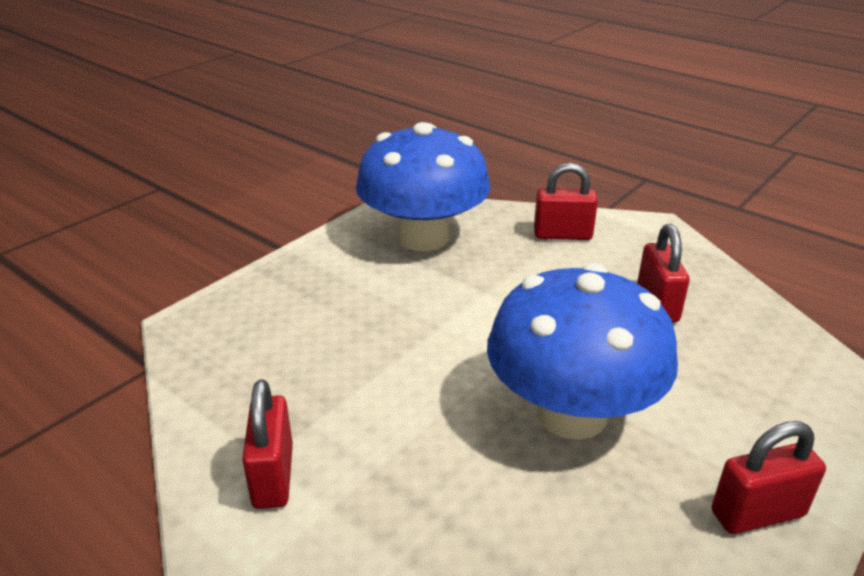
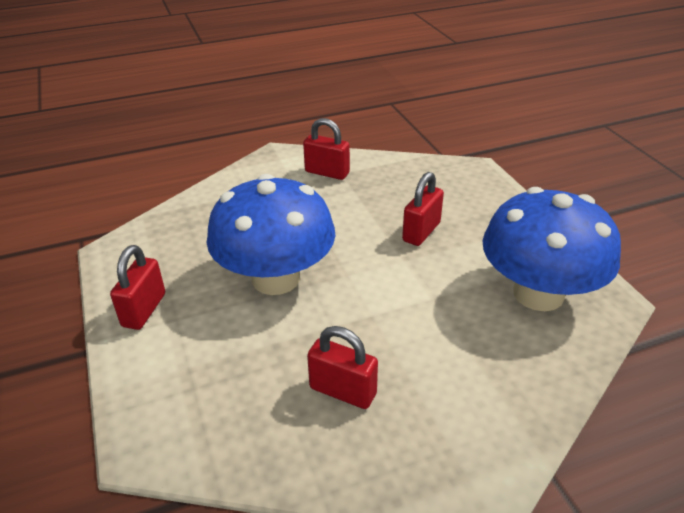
camera: 120 degrees right, 5 degrees up
red padlock [534,163,598,240] -> red padlock moved to [402,172,444,246]

